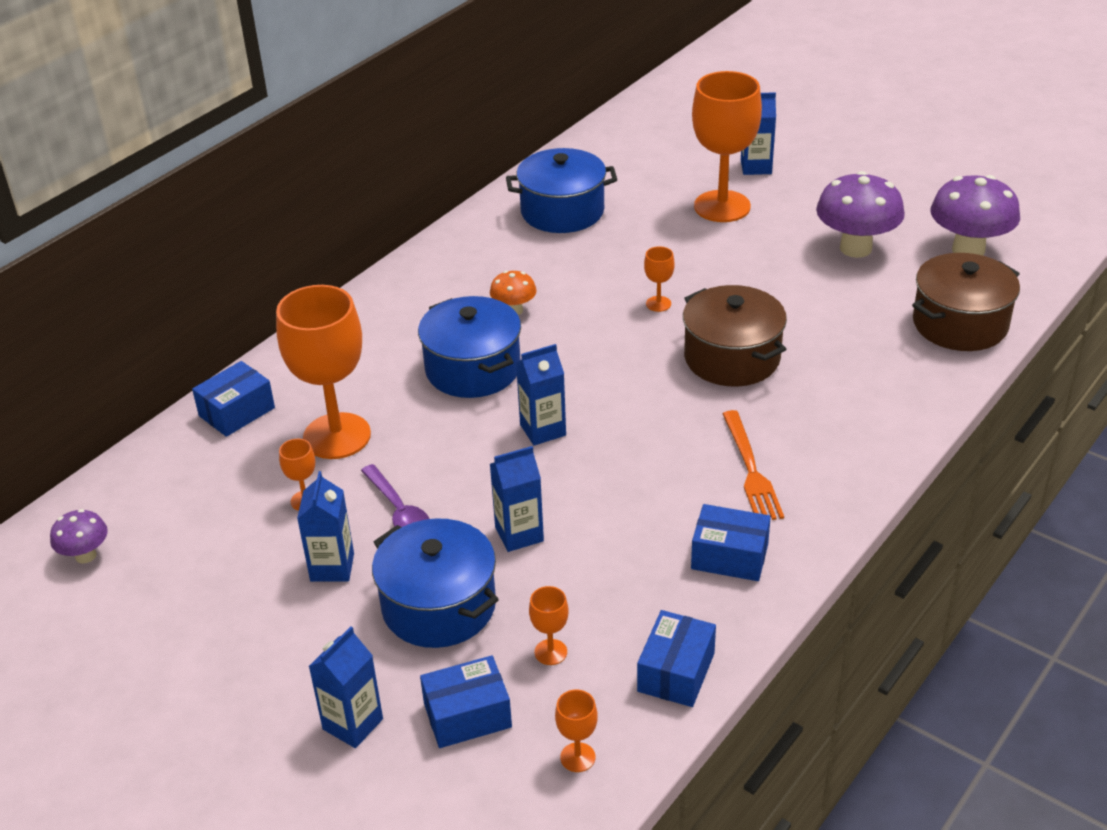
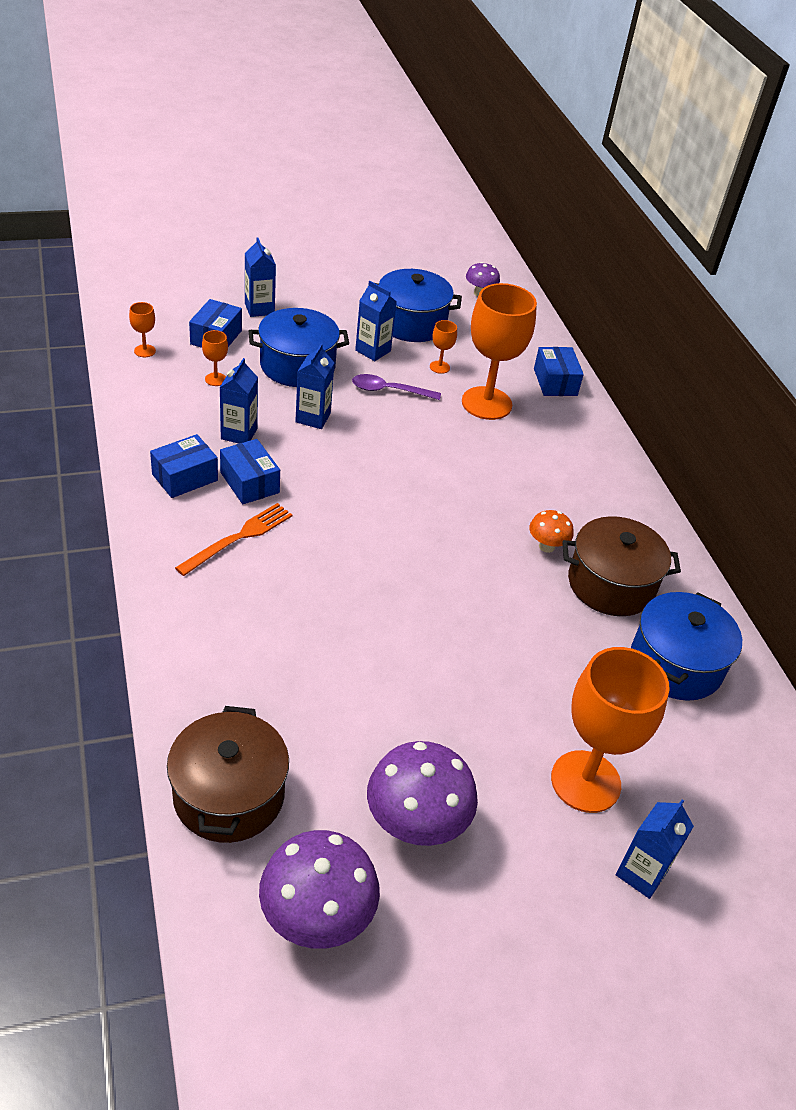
camera: 120 degrees right, 5 degrees up
blue pot [418,296,521,398] -> blue pot moved to [375,269,462,342]
blue carton [516,344,566,446] -> blue carton moved to [219,358,258,444]
blue box [637,610,716,707] -> blue box moved to [220,439,280,504]
orange goblet [644,246,674,312] -> none
brown pot [683,285,787,387] -> brown pot moved to [562,516,681,616]
orange fork [722,410,784,520] -> orange fork turned 105 degrees clockwise [175,503,292,576]

